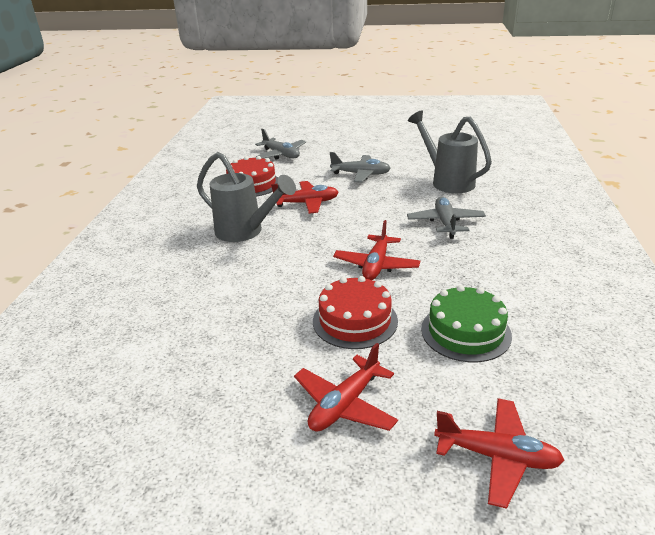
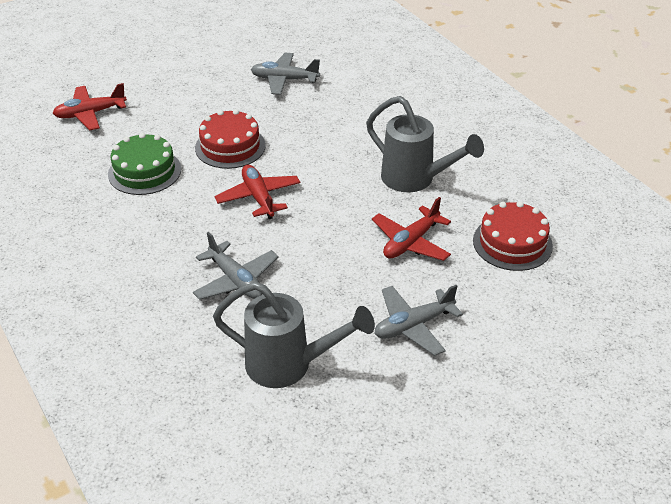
camera: 140 degrees right, 10 degrees up
grey watering can [197,152,296,242] -> grey watering can turned 135 degrees counterclockwise [366,96,484,192]
grey plane [255,129,306,160] -> grey plane moved to [251,53,320,95]
red plane [294,343,398,431] -> none

